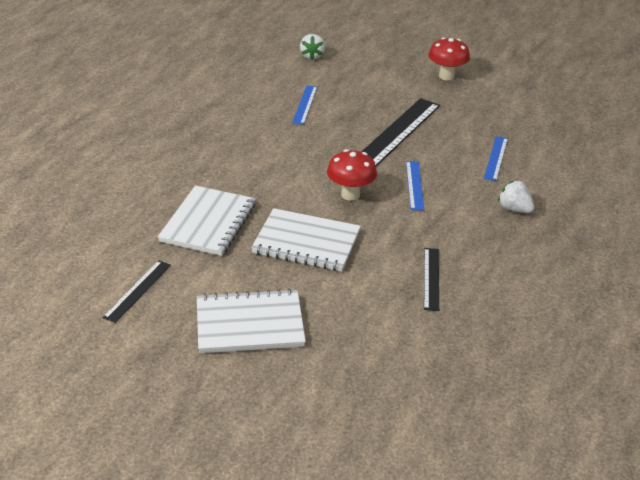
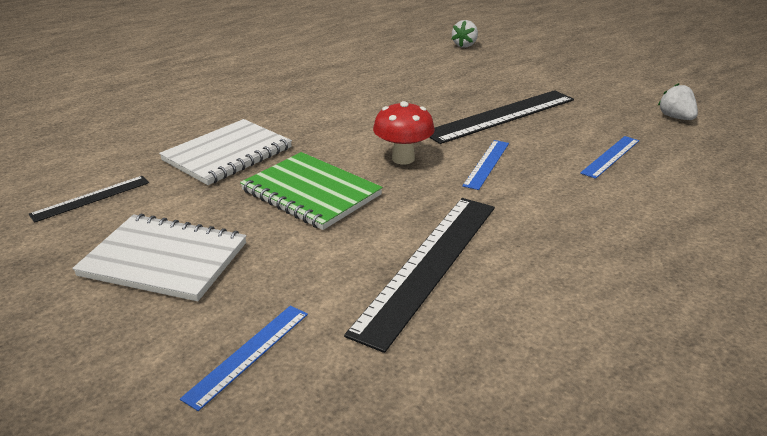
camera: 25 degrees right, 5 degrees down
white notebook [251,208,361,272] -> green notebook [240,152,383,230]
blue ruler [292,85,317,125] -> blue ruler moved to [180,305,308,411]
black ruler [424,248,439,311] -> black ruler [344,198,495,353], size x1.96
red mushroom [428,37,470,80] -> none
white strawberry [498,180,535,213] -> white strawberry moved to [658,83,698,120]

